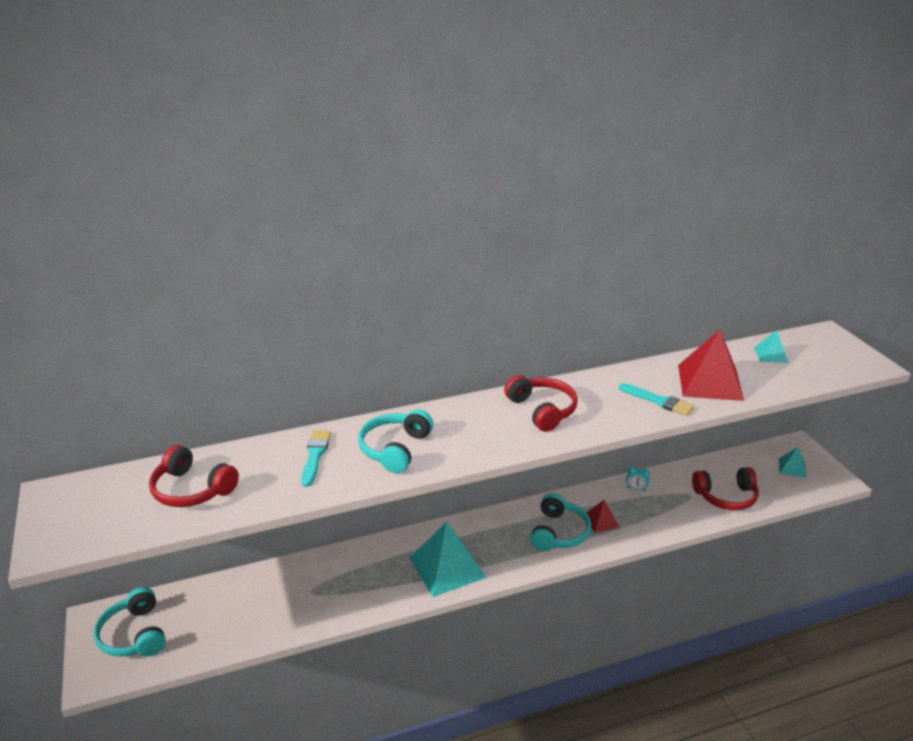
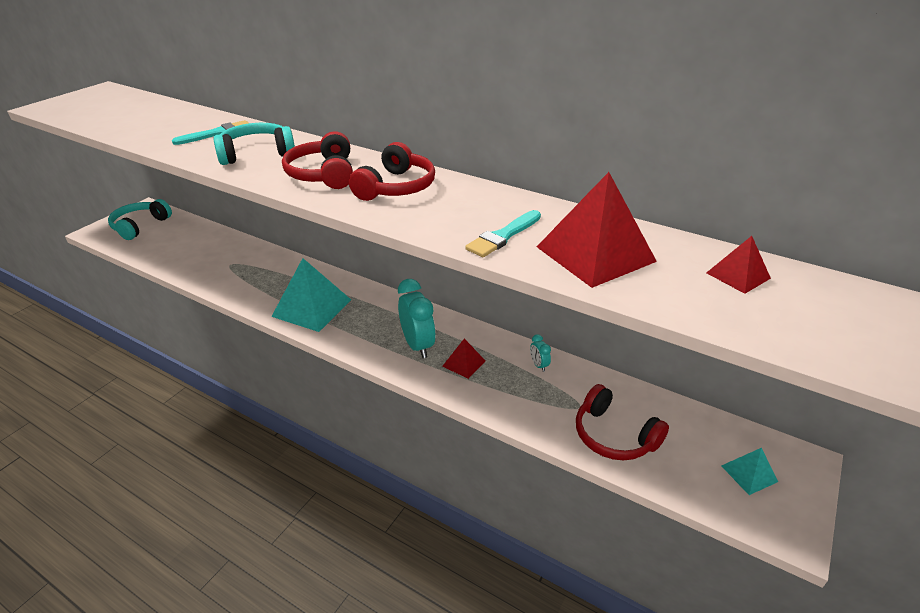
camera: 50 degrees right, 5 degrees up
red headphones [149,445,239,507] -> red headphones moved to [282,131,353,189]
turquoise headphones [530,493,591,551] -> turquoise clock [398,279,436,358]
turquoise brush [619,383,694,416] -> turquoise brush turned 45 degrees clockwise [465,210,541,257]
turquoise pyramid [754,330,789,363] -> red pyramid [706,236,771,294]

